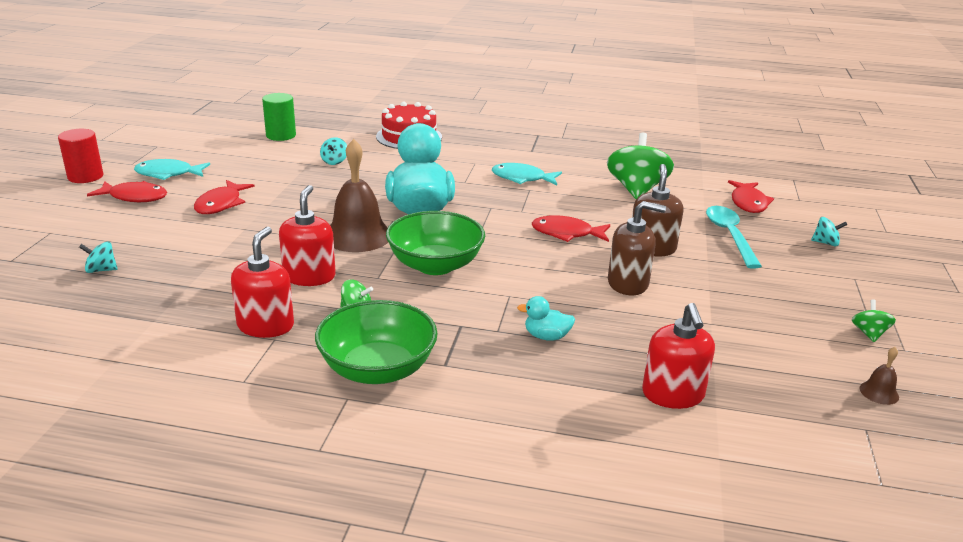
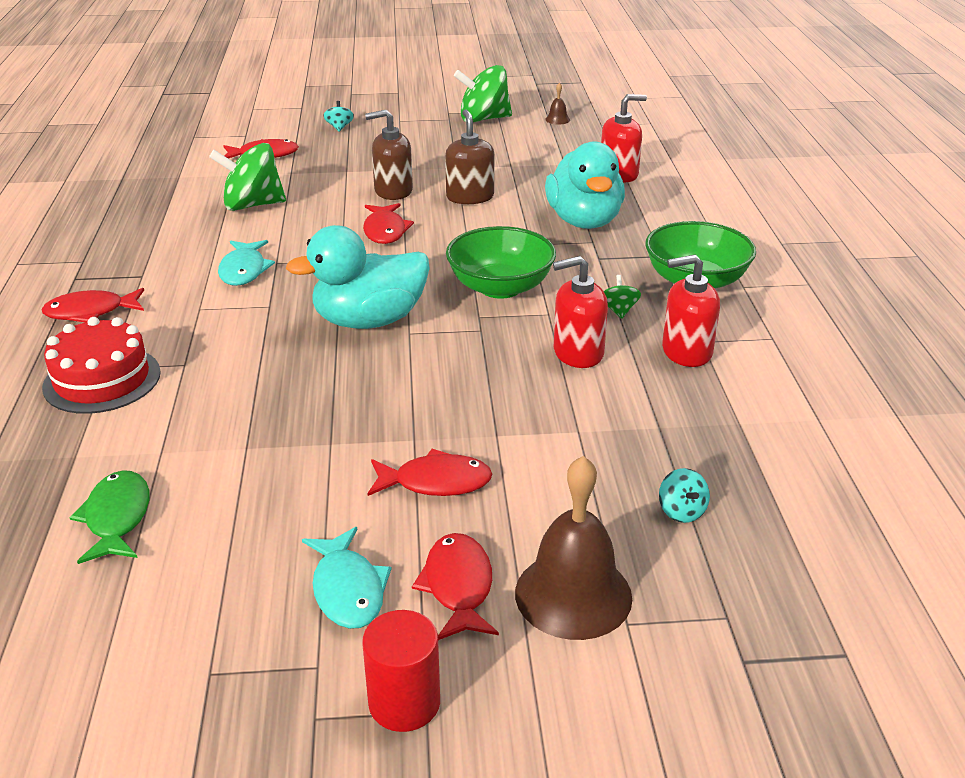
camera: 105 degrees left, 5 degrees up
green cylinder [262,93,296,141] -> green fish [70,470,149,564]
turquoise spinning top [320,137,347,165] -> none
brown bell [330,139,388,252] -> brown bell moved to [515,456,632,640]
turquoise duck [517,296,575,341] -> turquoise duck [545,141,625,229], size x2.36
turquoise spoon [706,206,762,269] -> none
green spinning top [852,299,896,342] -> green spinning top [454,65,512,122], size x2.20
none -> red fish [42,288,144,323]

